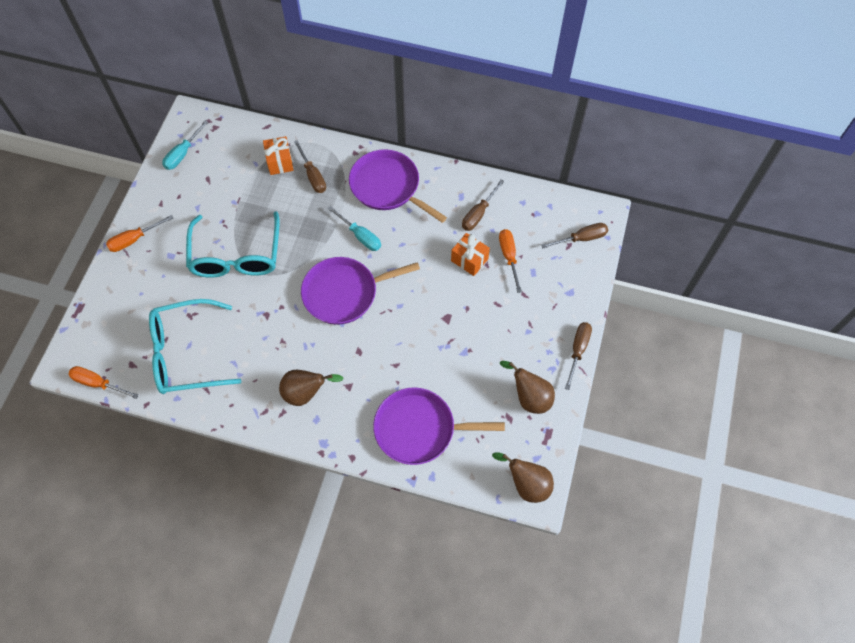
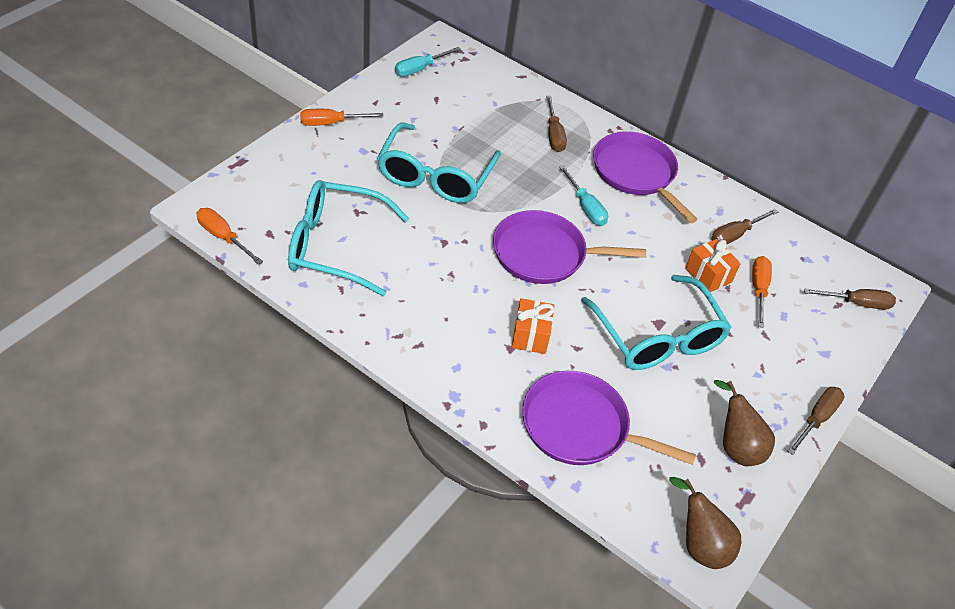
camera: 15 degrees right, 15 degrees down
orange gift [263,136,294,175] -> orange gift moved to [512,298,555,354]
brown pear [279,370,344,406] -> none
none -> turquoise glasses [581,275,732,370]

